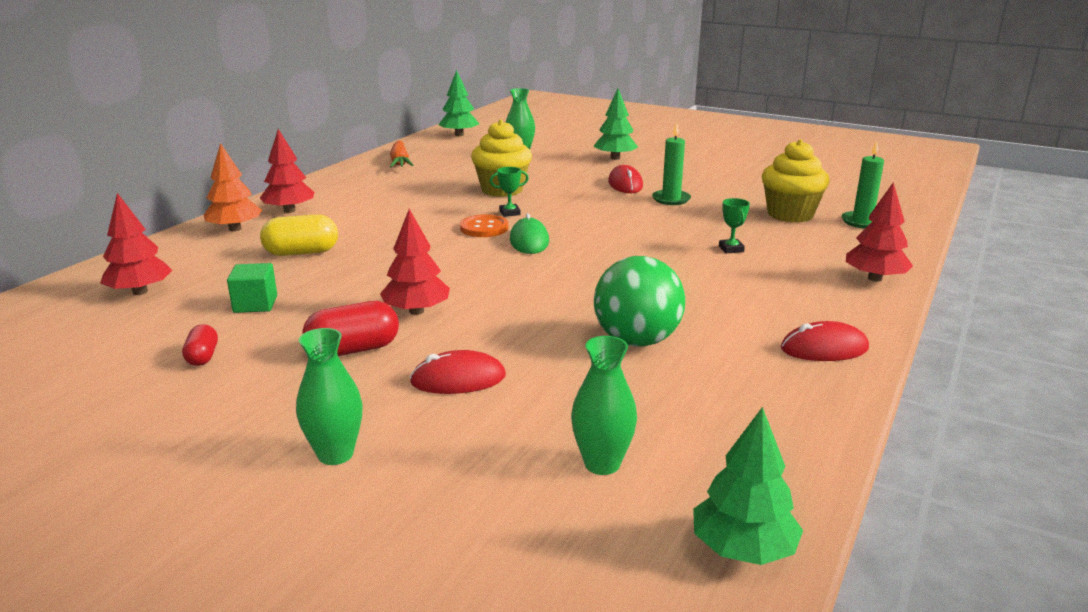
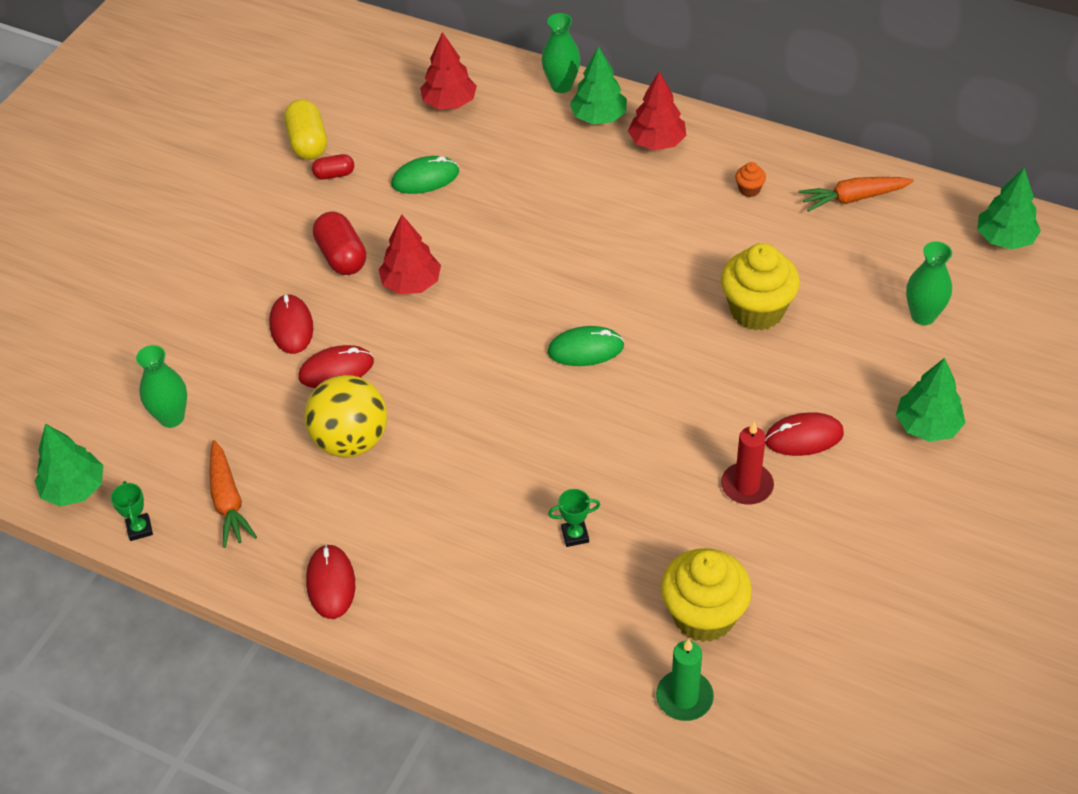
camera: 90 degrees right, 25 degrees up
orange tree [204,143,262,232] -> green tree [570,46,627,124]
green cube [227,263,277,313] -> green mouse [391,156,459,194]
yellow capsule [260,214,338,256] -> yellow capsule moved to [284,99,327,160]
green vase [296,328,363,465] -> green vase moved to [541,13,581,93]
orange button [460,214,508,237] -> none
green trophy [490,167,529,217] -> green trophy moved to [111,481,153,541]
green ball [594,256,685,347] -> yellow ball [305,375,387,457]
green candle [652,123,691,205] -> red candle [721,422,774,505]
red tree [846,182,913,282] -> none
none -> orange carrot [210,440,257,548]
none -> red mouse [299,345,374,388]
none -> orange cupcake [735,162,766,197]

